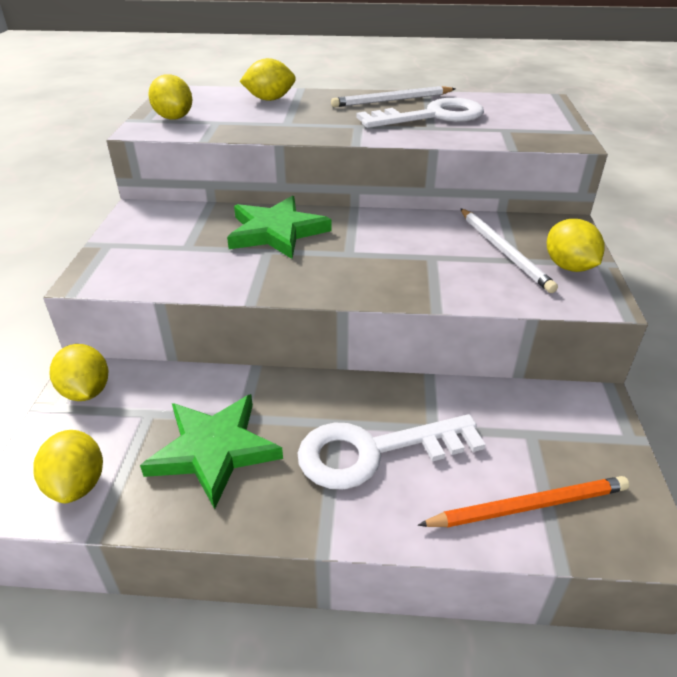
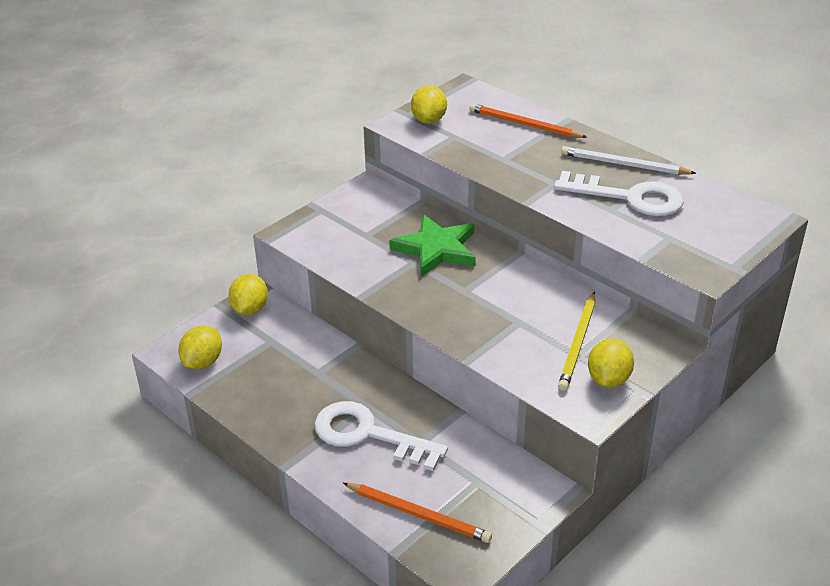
camera: 40 degrees right, 0 degrees up
green star [140,394,283,509] -> none
yellow lemon [239,58,296,101] -> orange pencil [469,103,587,138]
white pencil [460,208,558,293] -> yellow pencil [558,292,595,391]

